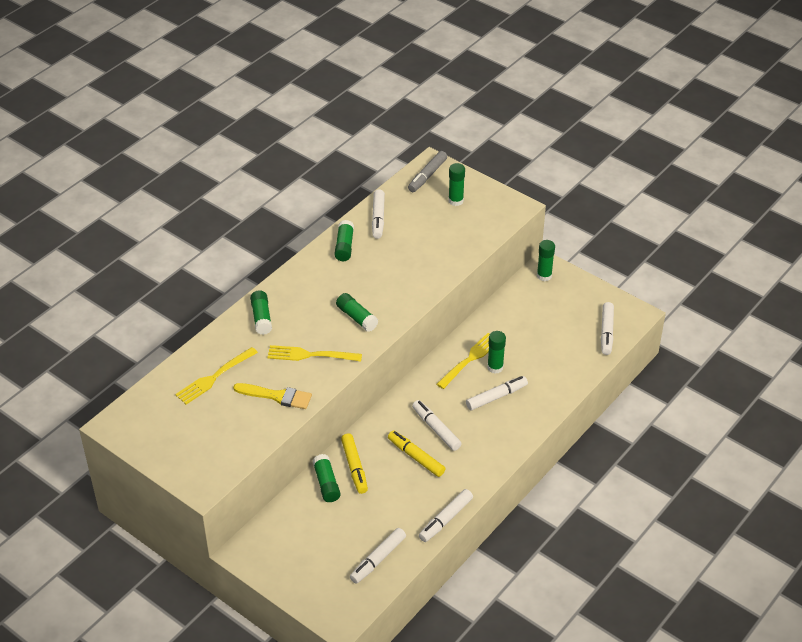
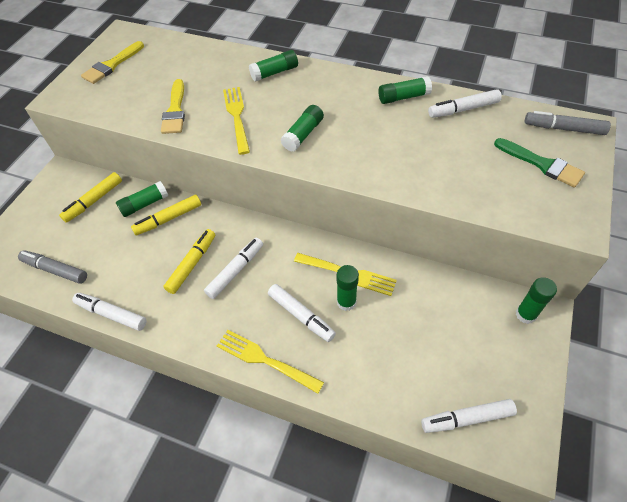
camera: 75 degrees right, 10 degrees up
yellow fork [175,347,258,404] -> yellow fork moved to [217,330,324,394]
white marker [350,528,406,584] -> grey marker [18,250,87,284]
green glue stick [448,163,465,206] -> green brush [494,138,585,188]
none -> yellow marker [59,172,122,223]
none -> yellow brush [81,41,144,84]

